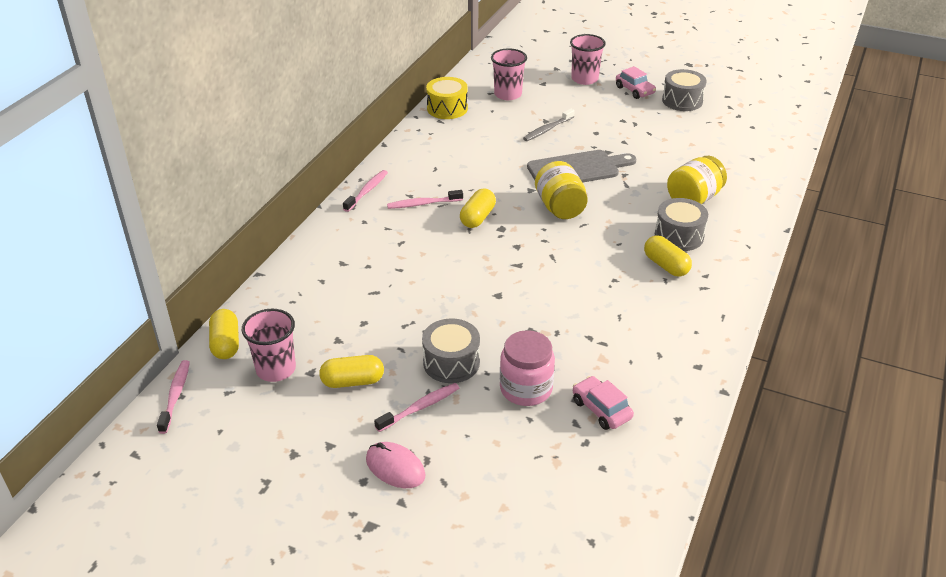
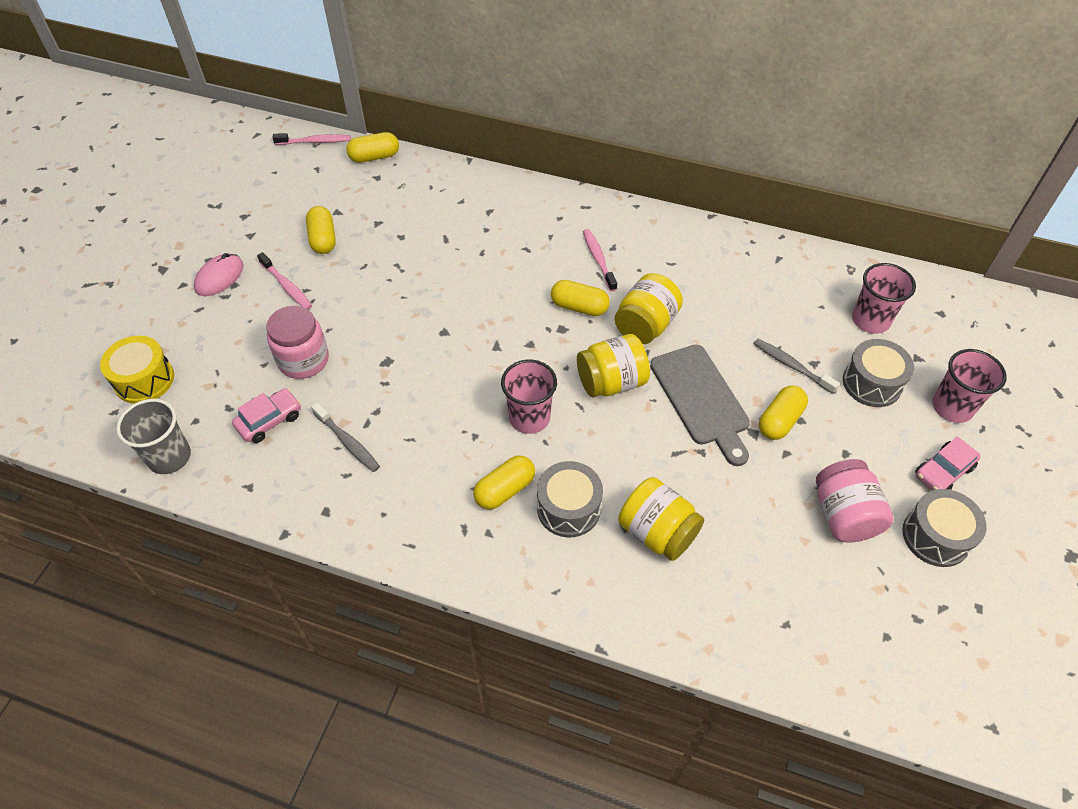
camera: 85 degrees right, 15 degrees up
pink cup [242,309,296,382] -> pink cup moved to [501,360,557,434]
pink toothbrush [343,170,388,212] -> none
grey drum [422,318,480,383] -> grey drum moved to [843,339,914,407]
yellow drum [426,77,468,119] -> yellow drum moved to [100,336,174,404]
none -> grey cup [116,399,191,474]
none -> grey toothbrush [311,403,380,472]
none -> yellow jar [615,273,683,344]
none -> yellow capsule [759,385,808,440]
none -> pink jar [816,459,894,543]

